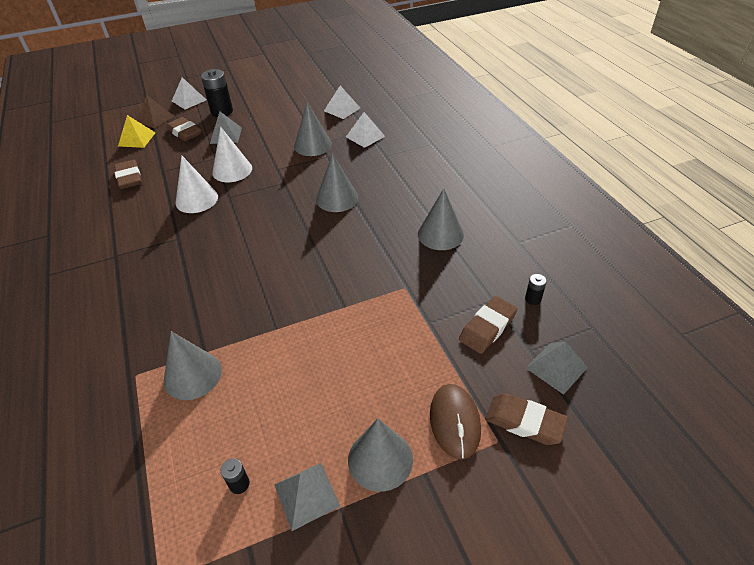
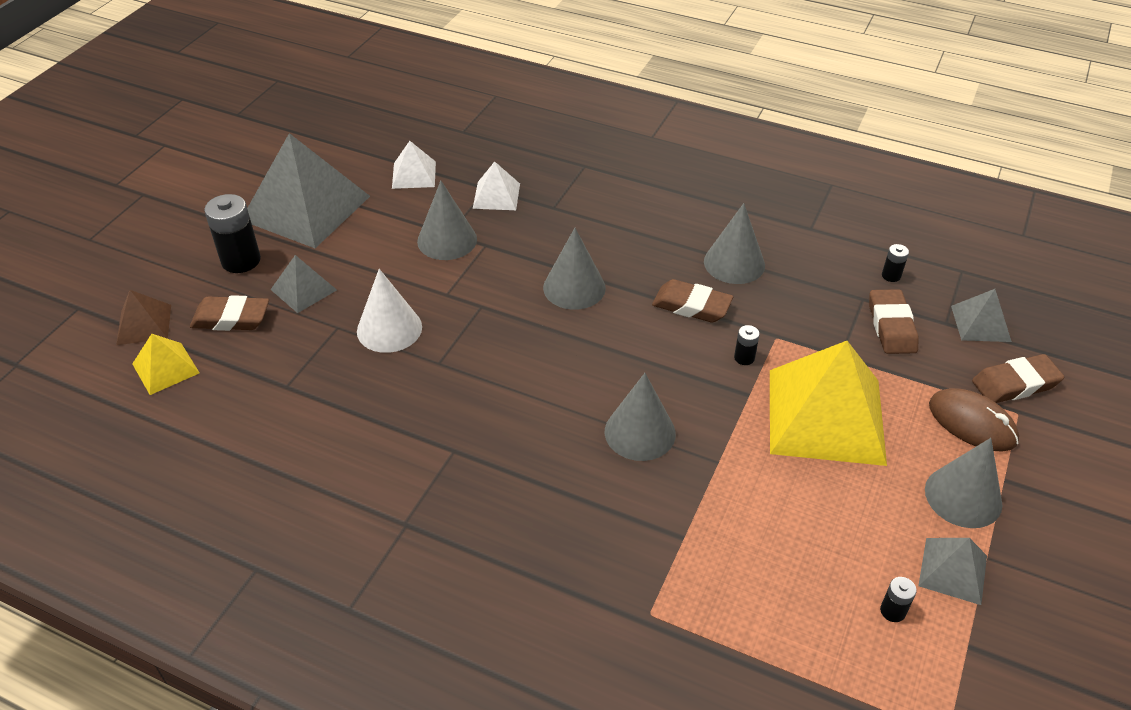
camera: 45 degrees left, 0 degrees up
brown eraser [114,160,142,189] -> brown eraser moved to [652,279,733,323]
grey cone [164,331,222,400] -> grey cone moved to [605,373,676,461]
white pyramid [172,77,206,110] -> none
white cone [176,156,218,213] -> none
none -> grey pyramid [247,133,370,248]
none -> black battery [734,325,760,365]
none -> yellow pyramid [770,341,887,466]

